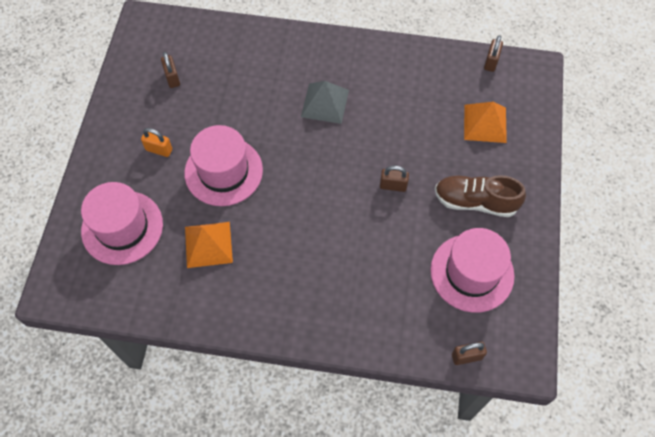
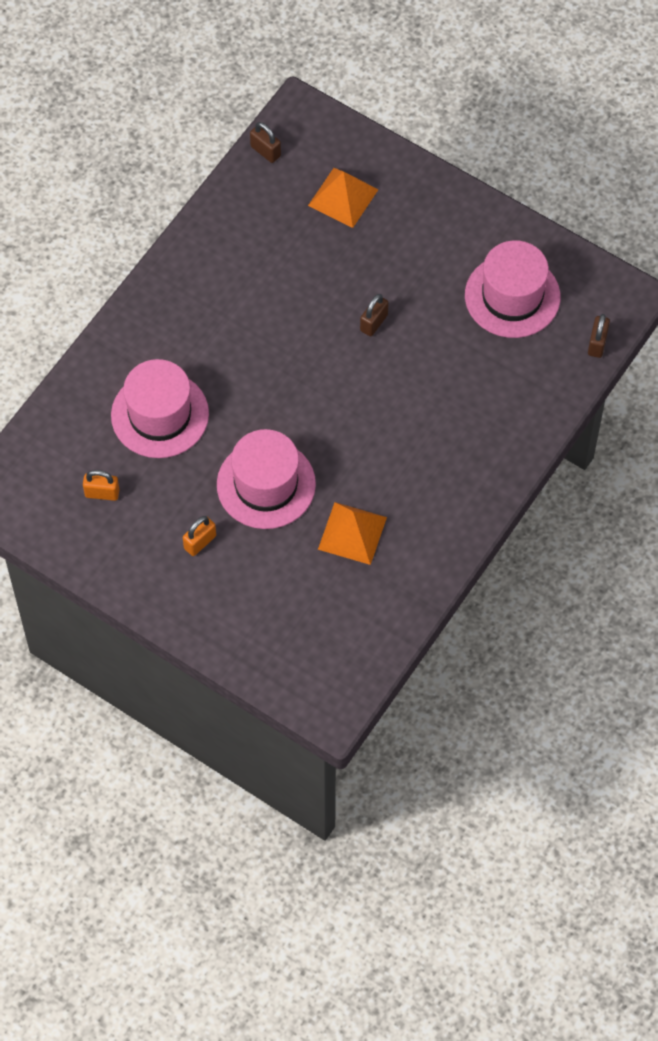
camera: 65 degrees left, 0 degrees up
pink hat [81,182,163,265] -> pink hat moved to [111,359,209,458]
brown padlock [161,52,180,88] -> orange padlock [83,470,119,501]
grey pyramid [301,81,349,124] -> none
brown shoe [435,175,526,217] -> none

